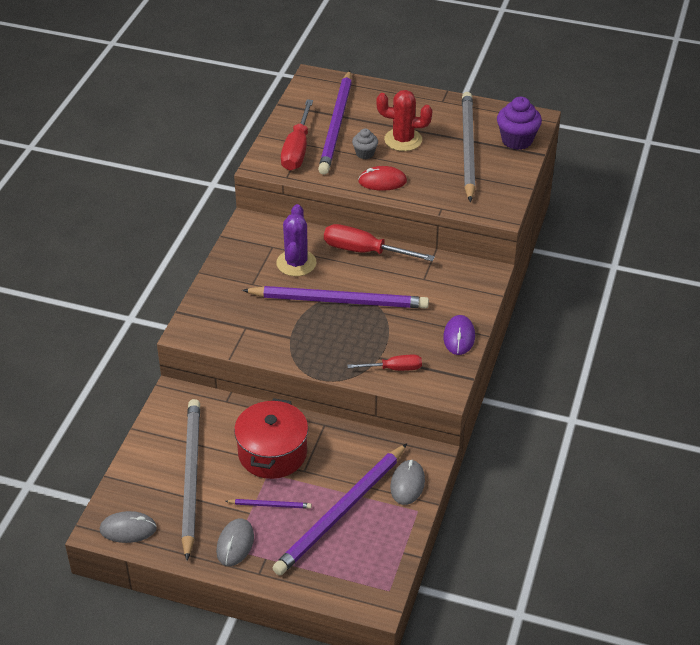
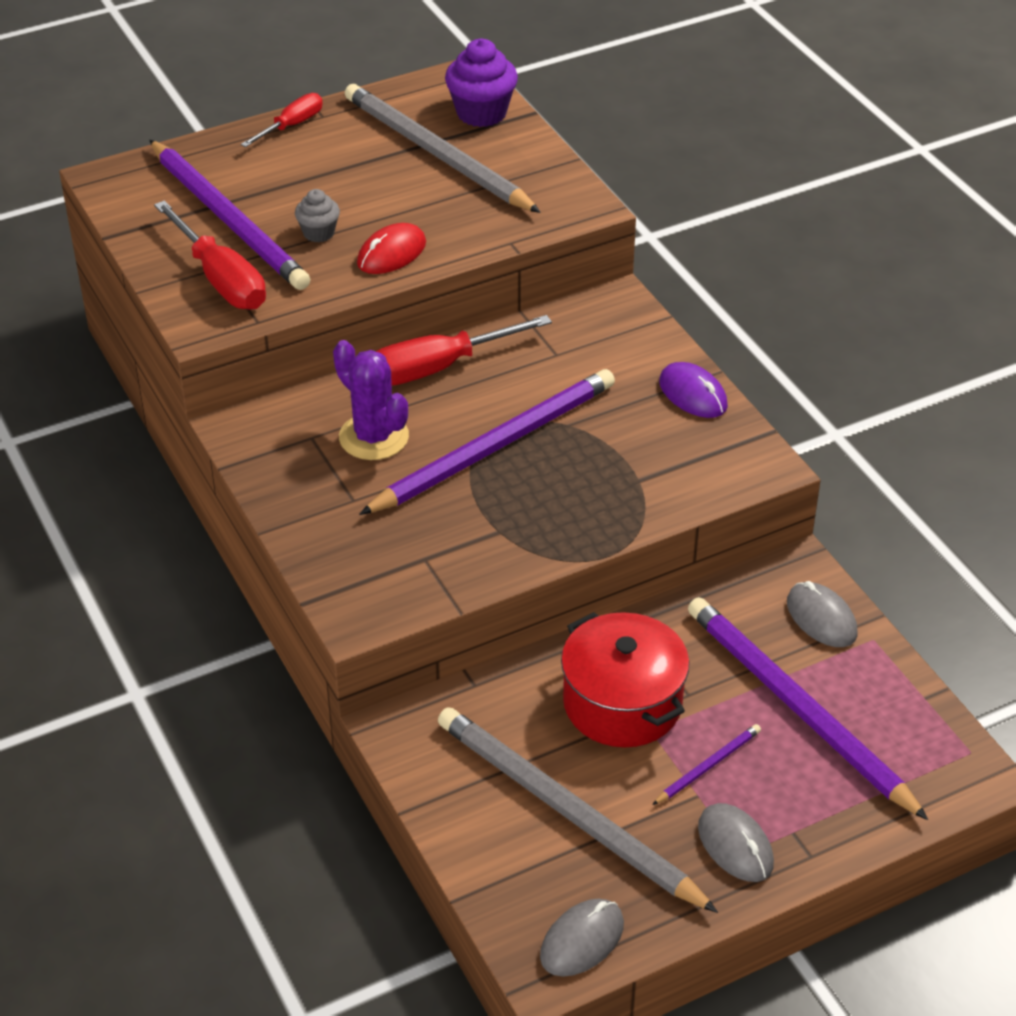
camera: 45 degrees left, 0 degrees up
purple pencil [273,443,407,576] -> purple pencil turned 150 degrees clockwise [688,597,928,820]
red screwdriver [347,355,422,371] -> red screwdriver moved to [241,93,323,147]
red cactus [376,90,432,151] -> none

